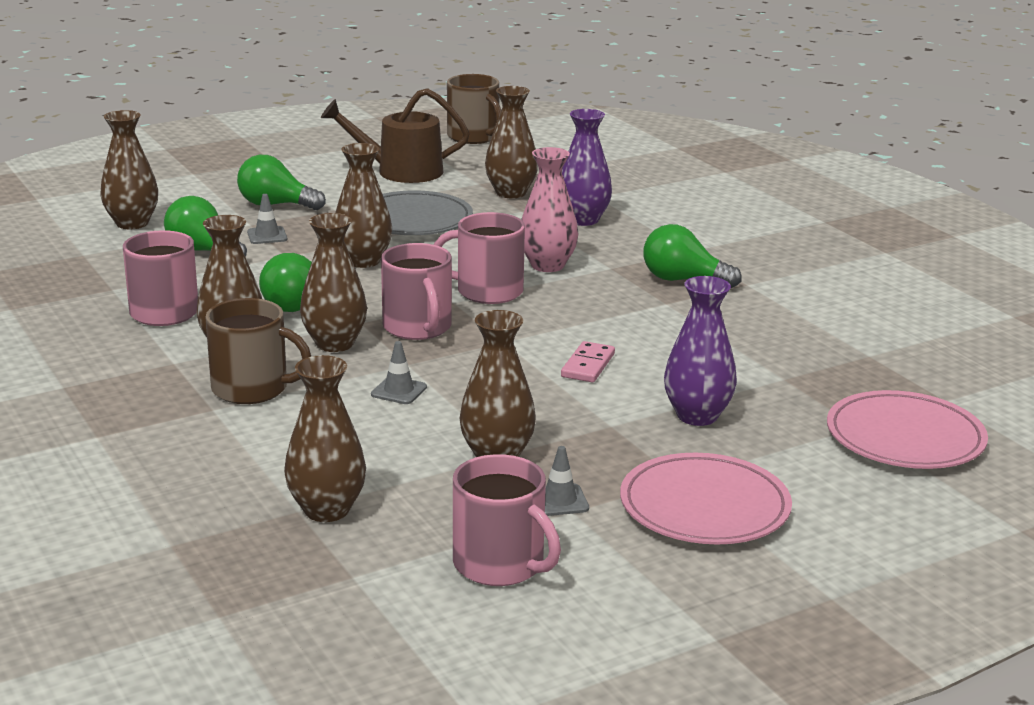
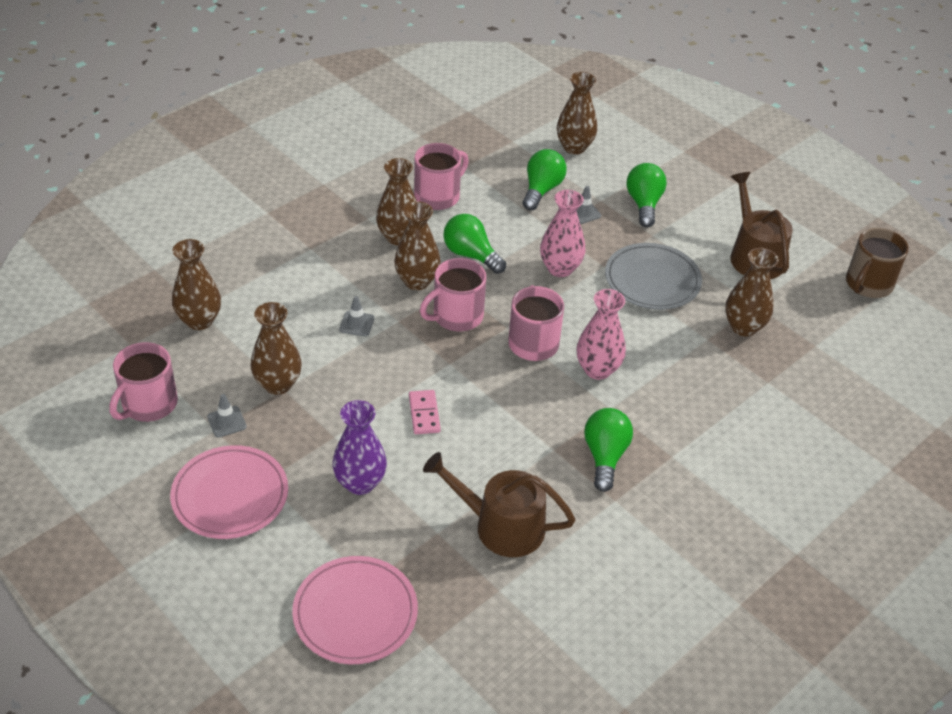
camera: 75 degrees right, 20 degrees up
brown mug [205,298,311,404] -> none
brown vase [335,143,392,268] -> pink vase [540,190,586,277]
pink domino [561,341,615,382] -> pink domino turned 75 degrees clockwise [409,390,441,434]
purple vase [562,109,612,226] -> none
none -> brown watering can [423,452,576,557]

